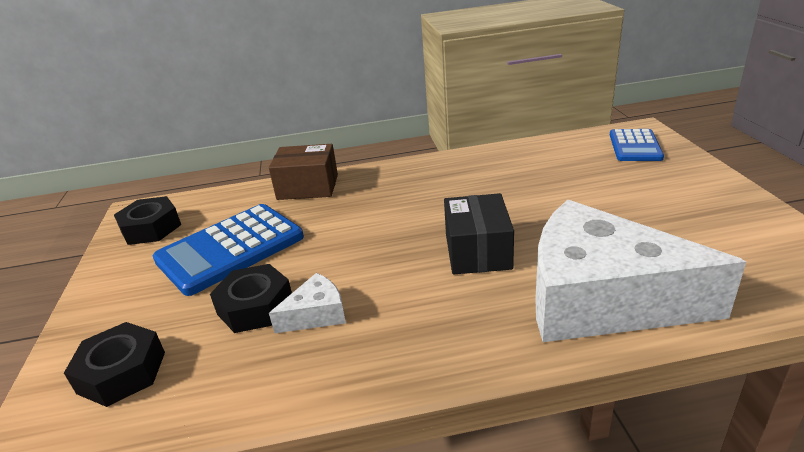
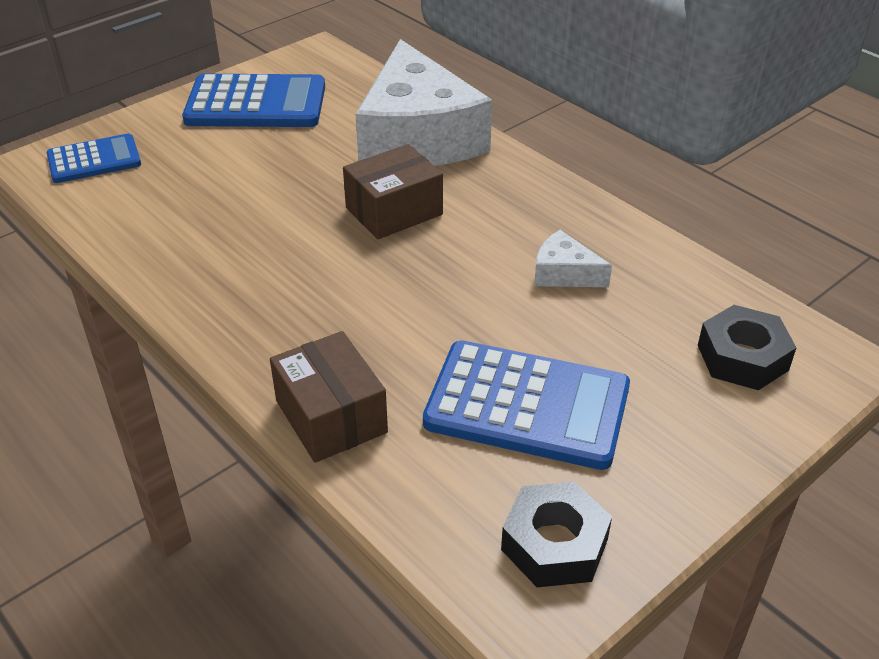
camera: 125 degrees left, 10 degrees up
black nut [210,264,292,333] -> none
black box [444,193,514,274] -> brown box [343,144,443,239]
none -> blue calculator [182,74,325,127]

